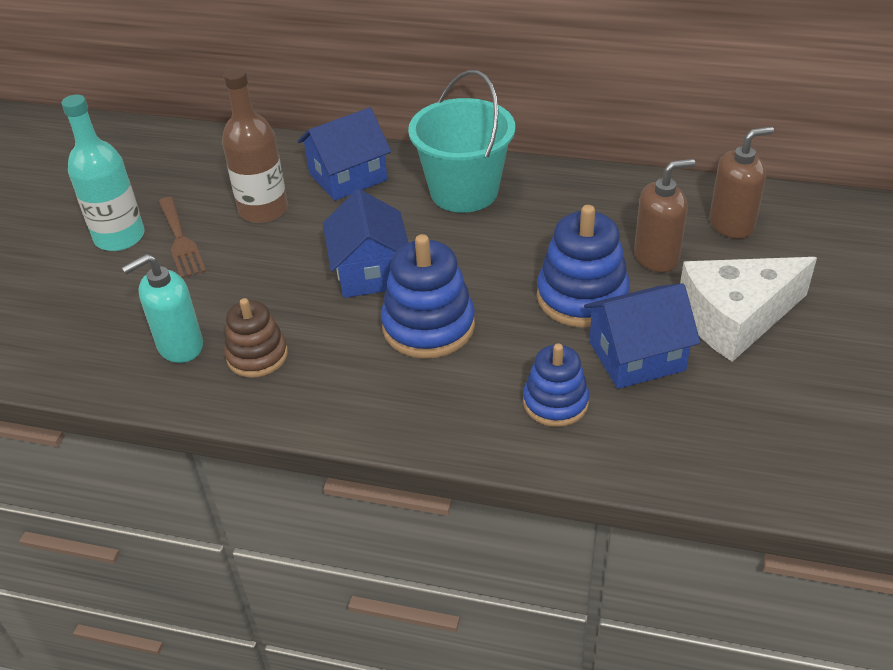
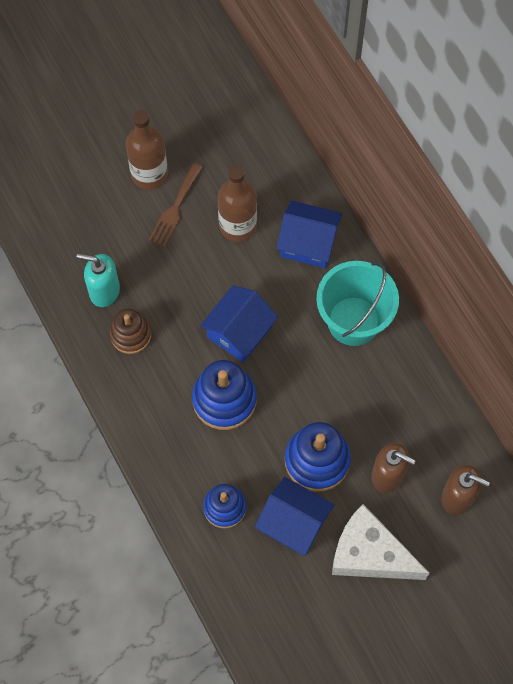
camera: 45 degrees right, 25 degrees up
turquoise bottle [61,94,145,251] -> brown bottle [126,110,168,190]

